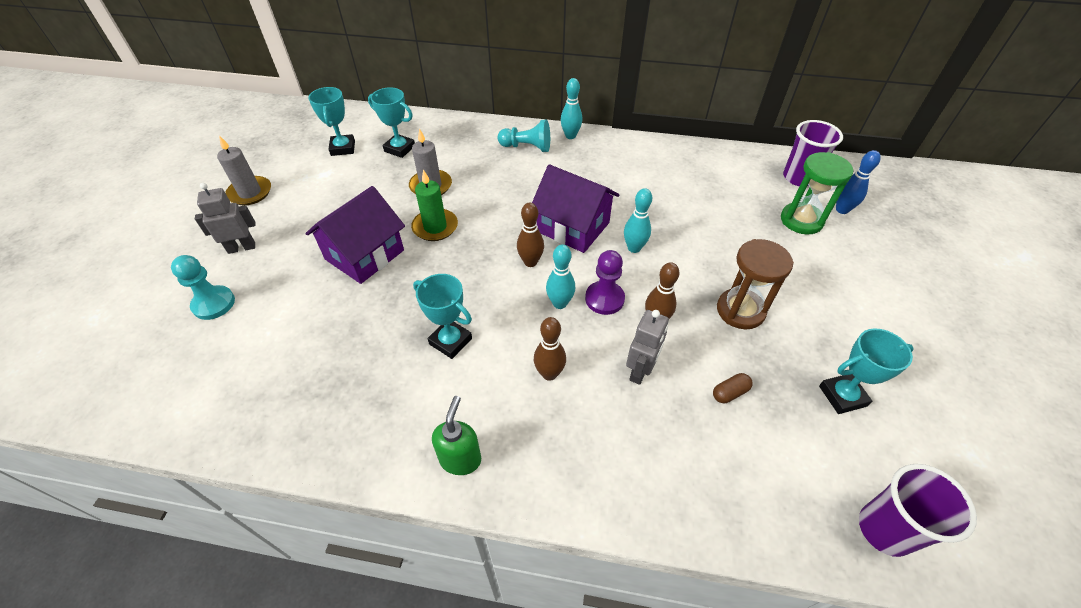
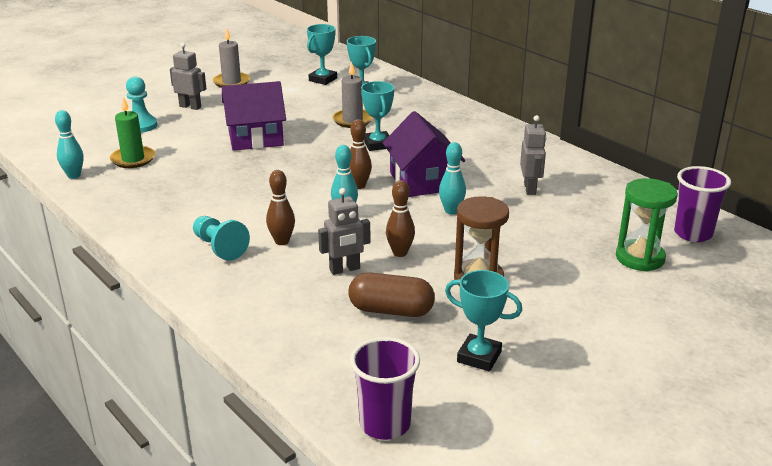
camera: 40 degrees right, 20 degrees down
green candle [411,170,458,241] -> green candle moved to [110,97,155,168]
turquoise trophy [413,274,472,359] -> turquoise trophy moved to [361,81,394,151]
green soap dispenser [432,396,481,475] -> none
turquoise pawn [498,120,550,152] -> turquoise pawn moved to [193,216,250,261]
turquoise bowling pin [561,78,582,139] -> turquoise bowling pin moved to [55,110,84,179]
purple pawn [585,250,625,315] -> none
brown capsule [713,373,753,403] -> brown capsule [348,272,435,317], size x2.02
blue bowling pin [836,150,881,214] -> none
none -> grey robot [520,115,547,195]

